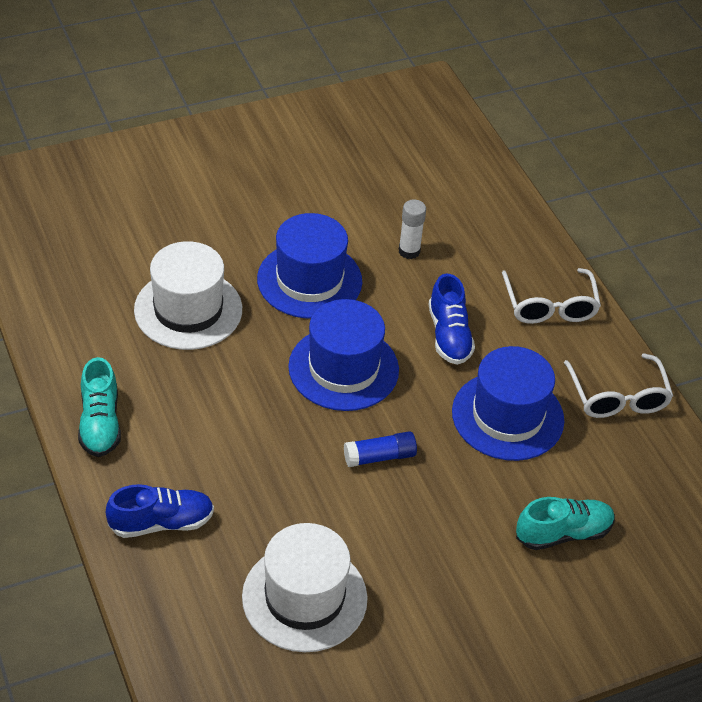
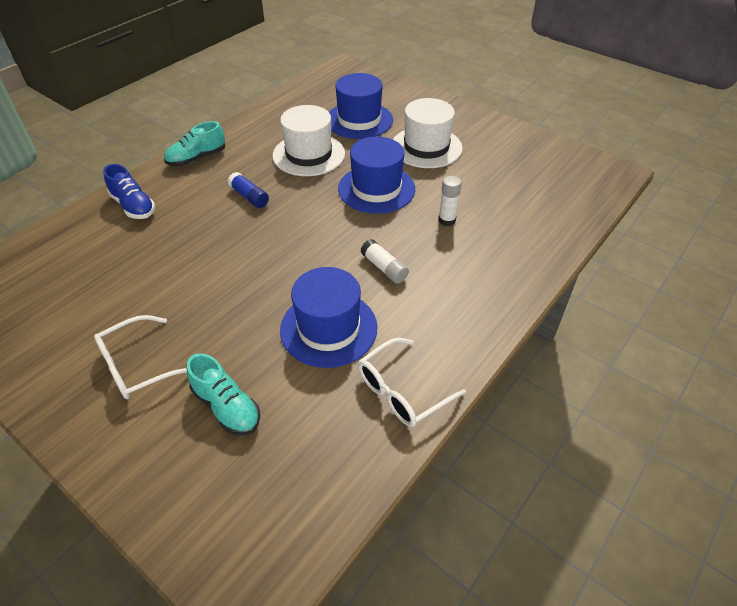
camera: 65 degrees right, 0 degrees up
white hat [242,523,368,652] -> white hat moved to [393,98,463,168]
blue hat [288,299,399,411] -> blue hat moved to [329,73,393,139]
blue glue stick [344,431,417,467] -> blue glue stick moved to [228,172,269,208]
blue shoe [429,273,475,365] -> white glue stick [361,239,409,284]
white glasses [502,268,601,324] -> white glasses moved to [94,315,187,399]

